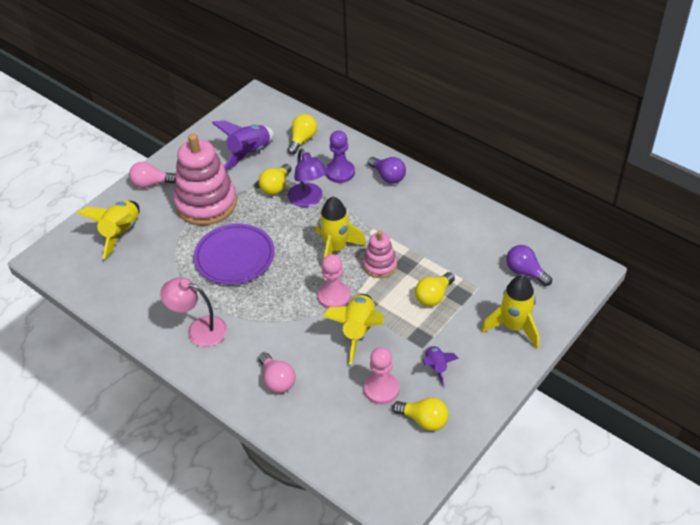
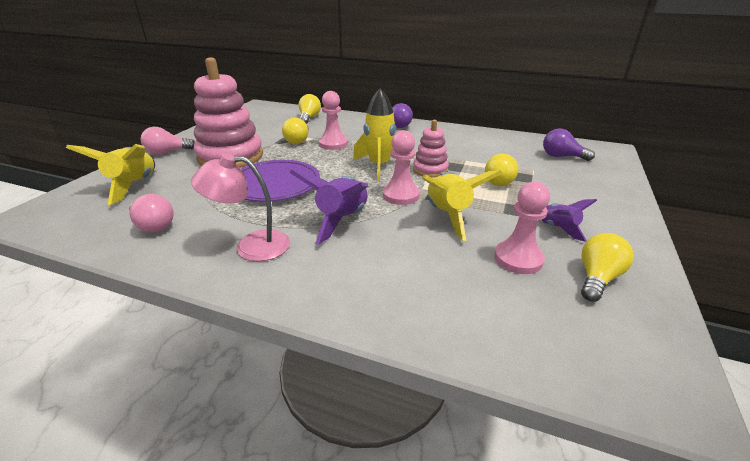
camera: 20 degrees left, 15 degrees down
purple rocket [212,120,274,171] -> purple rocket moved to [289,170,368,245]
pink light bulb [258,352,296,393] -> pink light bulb moved to [129,194,174,233]
purple lamp [288,148,327,207] -> pink pawn [319,91,348,150]
purple pawn [326,130,355,183] -> none
yellow light bulb [392,397,449,431] -> yellow light bulb turned 60 degrees counterclockwise [581,233,634,302]
yellow rocket [481,275,539,349] -> none

